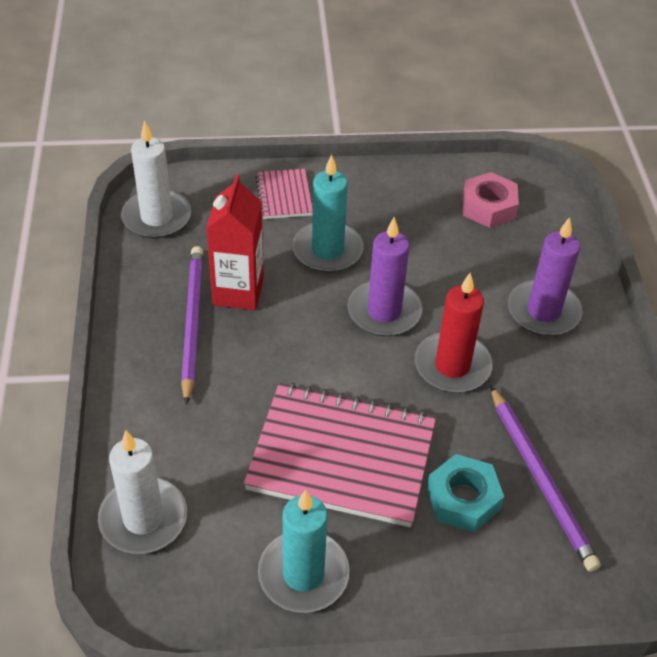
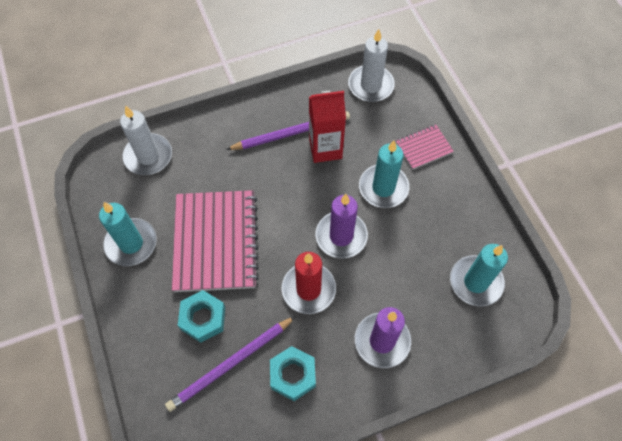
camera: 75 degrees right, 15 degrees up
pink nut [463,172,519,228] -> turquoise candle [450,244,508,307]
none -> turquoise nut [270,346,316,401]

